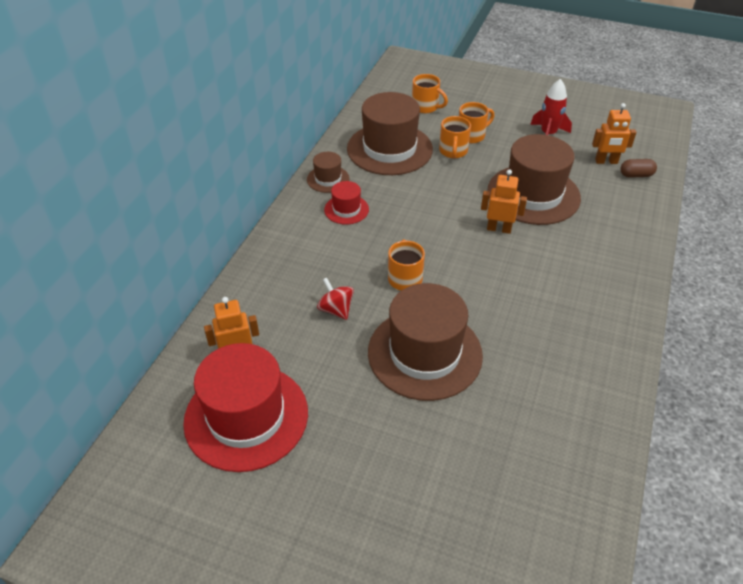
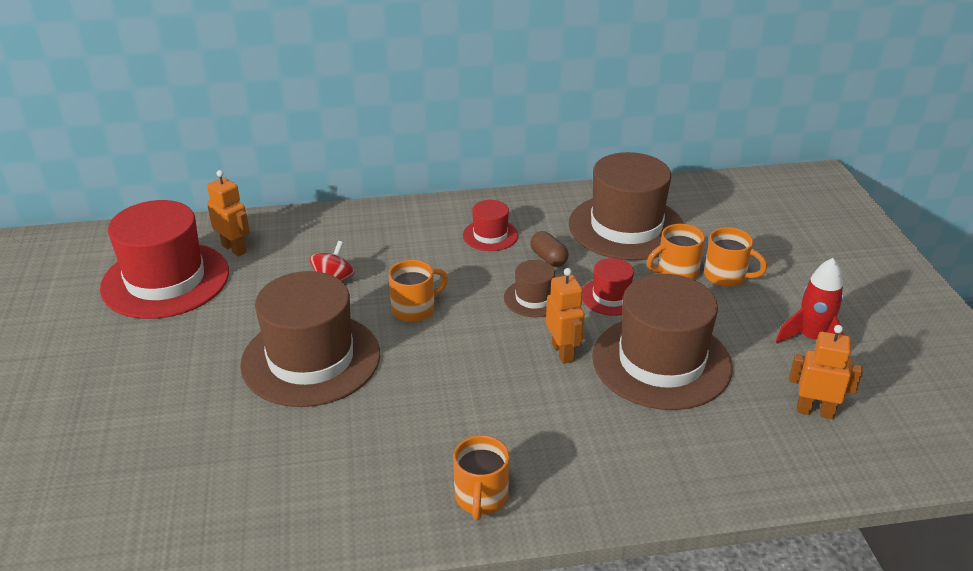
camera: 60 degrees right, 10 degrees down
brown hat [307,152,350,193] -> brown hat moved to [504,260,555,317]
orange mug [412,74,448,113] -> orange mug moved to [453,435,510,520]
orange robot [592,103,636,164] -> orange robot turned 135 degrees clockwise [789,325,863,419]
brown capsule [620,159,657,178] -> brown capsule moved to [530,231,569,267]
none -> red hat [582,258,634,316]

